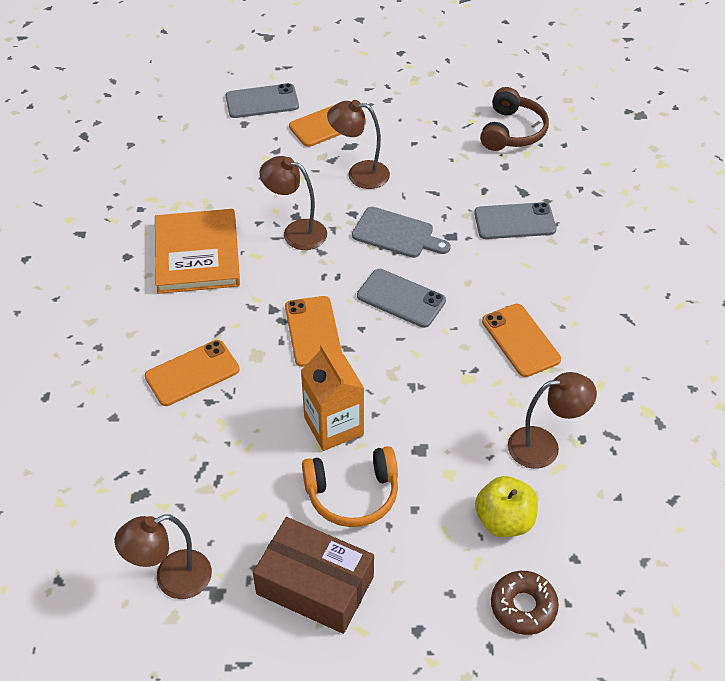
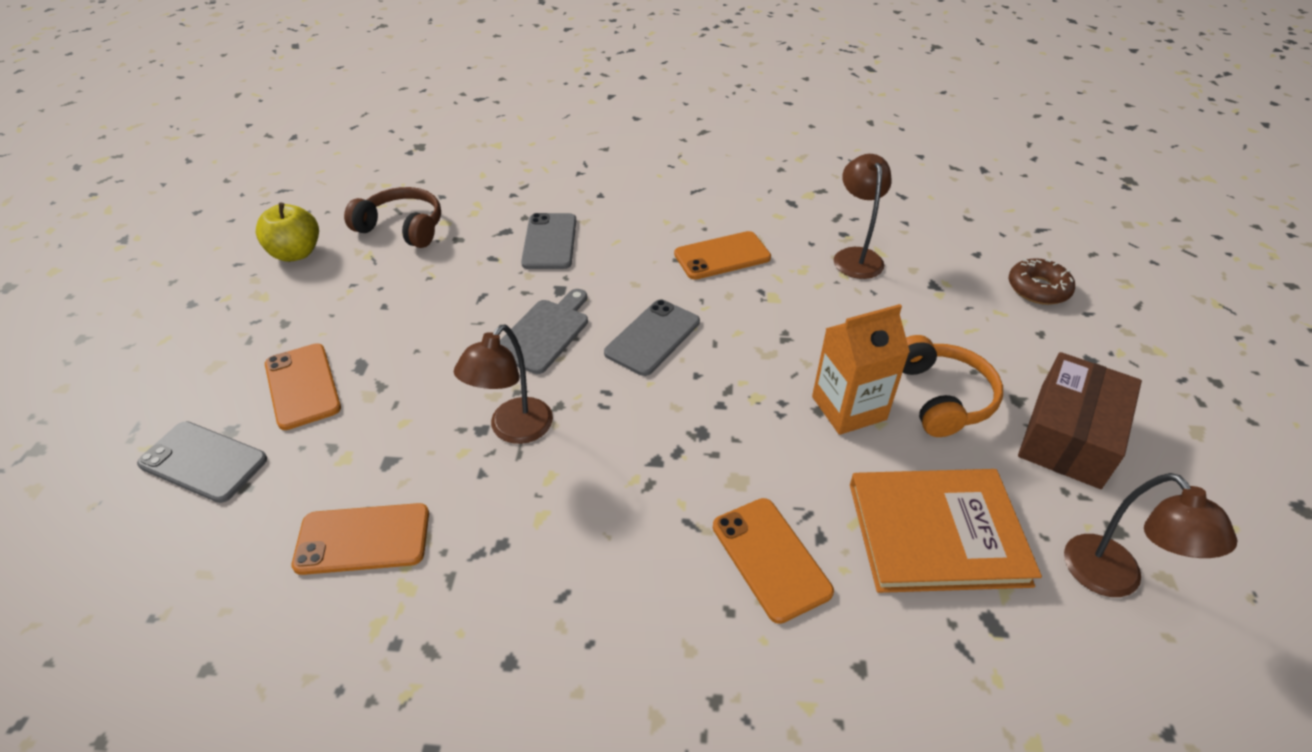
camera: 85 degrees left, 5 degrees down
orange book [155,209,240,294] -> orange book moved to [850,469,1042,593]
grey phone [226,83,299,118] -> grey phone turned 60 degrees counterclockwise [137,421,267,503]
orange phone [285,296,342,367] -> orange phone moved to [292,503,429,575]
brown lamp [327,100,390,189] -> none
yellow apple [475,476,538,537] -> yellow apple moved to [256,202,319,262]

